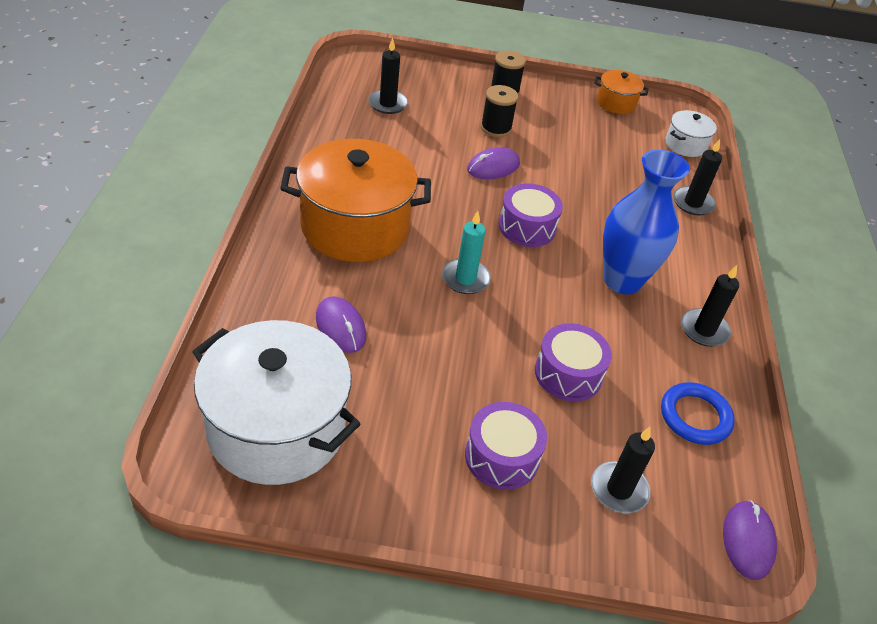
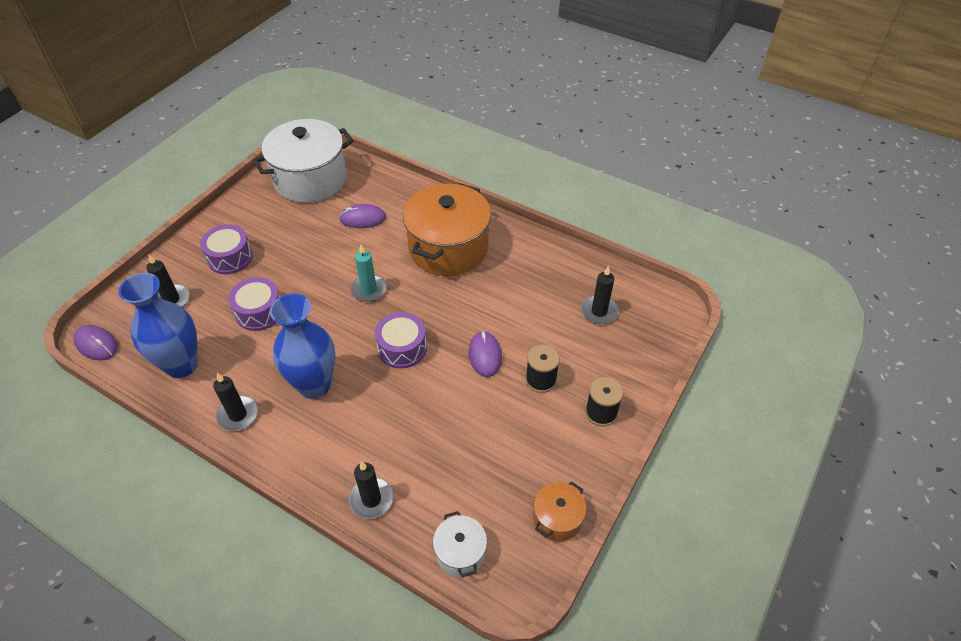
camera: 120 degrees right, 5 degrees up
blue ring [661,382,735,445] -> blue vase [118,273,198,378]

